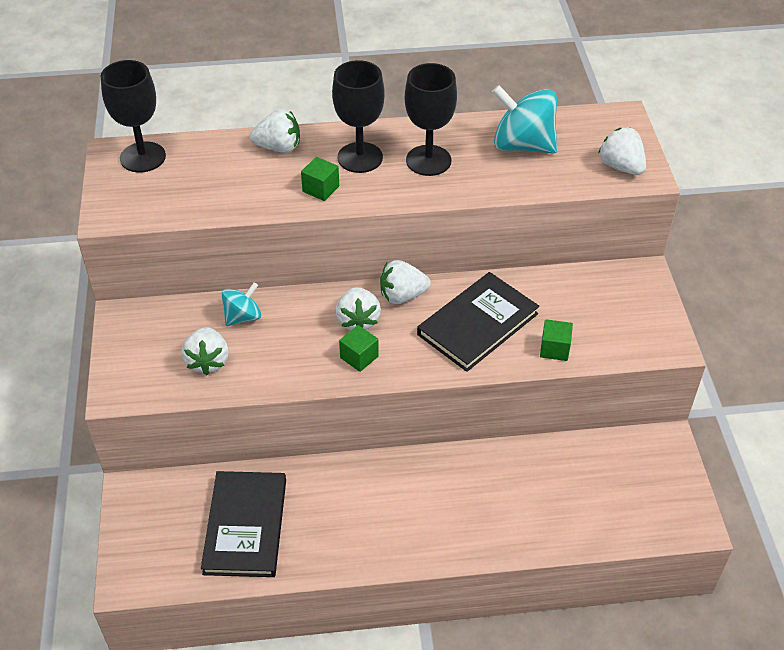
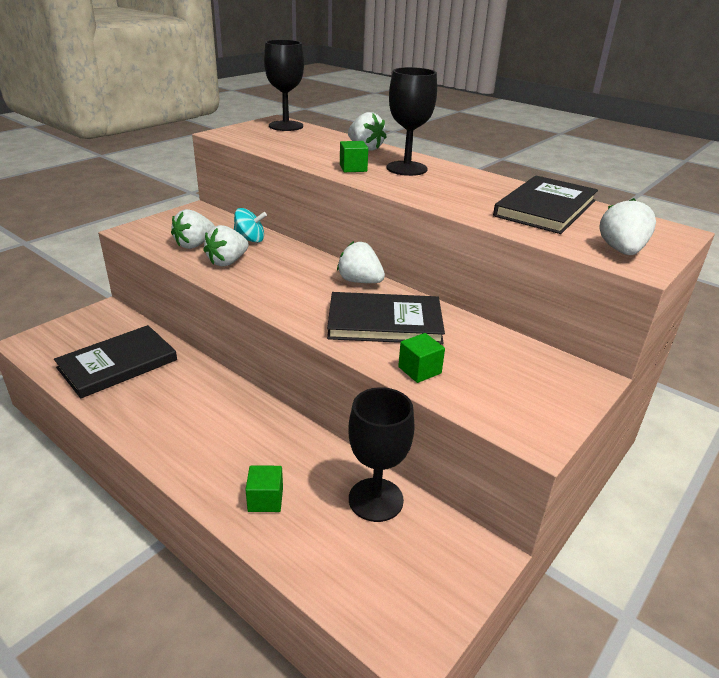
camera: 45 degrees right, 15 degrees down
white strawberry [336,287,381,330] -> white strawberry moved to [203,225,249,267]
green cube [339,325,379,372] -> green cube moved to [245,465,283,512]
black goblet [405,63,457,176] -> black goblet moved to [348,387,415,522]
turquoise spinning top [492,85,557,154] -> black book [493,175,598,234]

